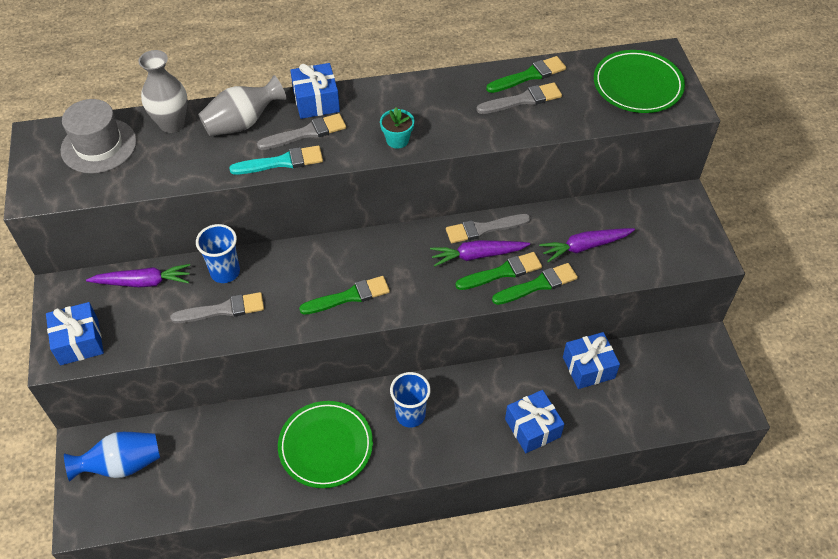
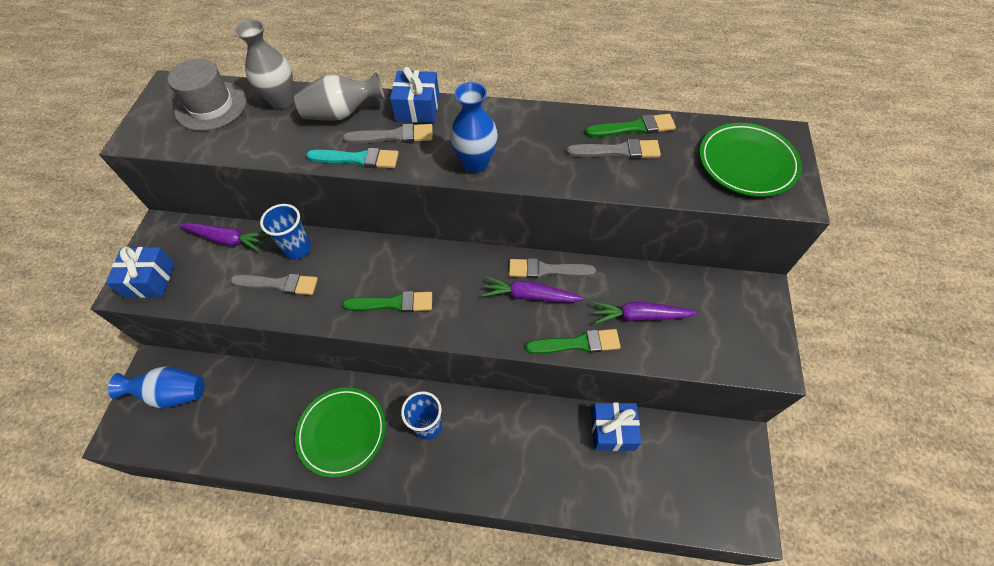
camera: 20 degrees right, 5 degrees up
turquoise flower pot [380,107,414,148] -> blue vase [450,82,498,173]
green brush [456,252,542,290] -> none
blue gift [505,390,564,453] -> none

